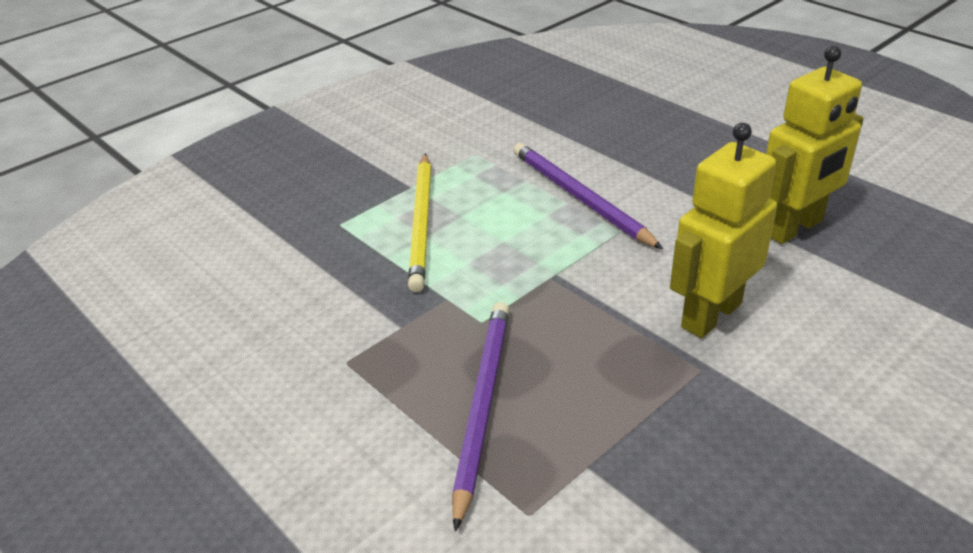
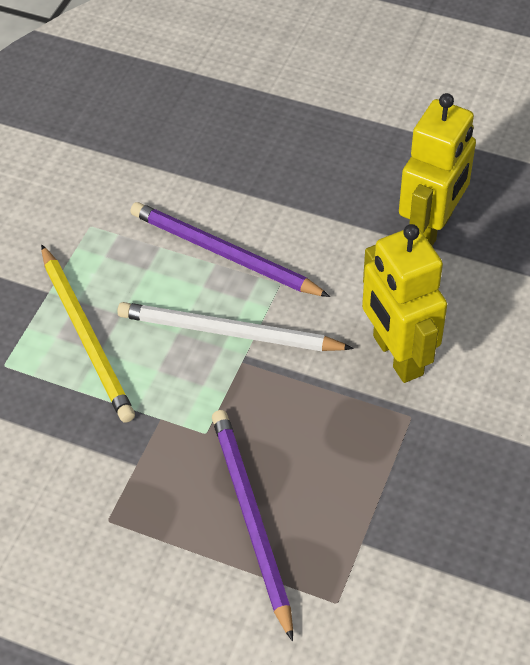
camera: 25 degrees left, 15 degrees up
yellow robot [670,123,777,338] -> yellow robot turned 45 degrees counterclockwise [362,224,447,383]
none -> white pencil [117,302,354,351]

